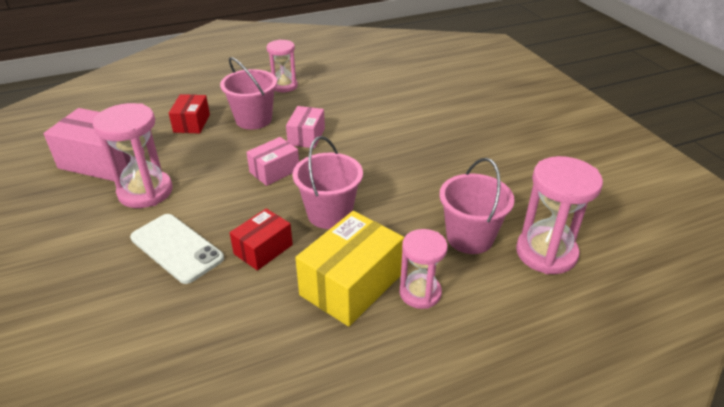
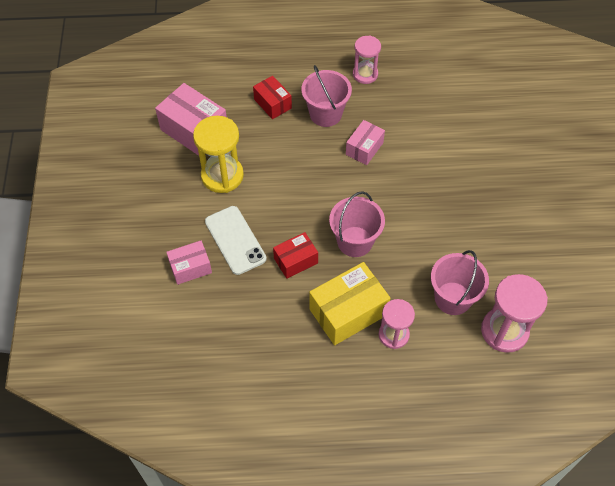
camera: 20 degrees right, 20 degrees up
pink hourglass [93,103,172,208] -> yellow hourglass [193,116,244,193]
red box [169,94,210,133] -> red box turned 60 degrees counterclockwise [253,76,292,119]
pink box [246,137,299,186] -> pink box moved to [166,241,212,285]

